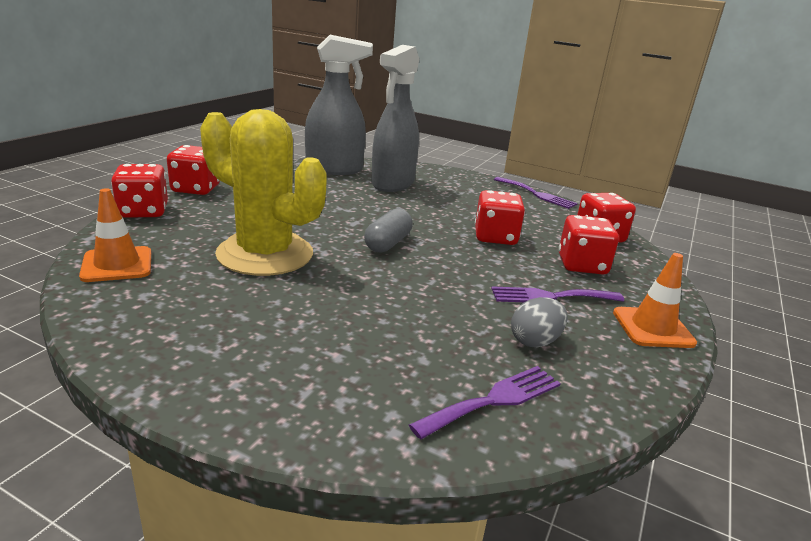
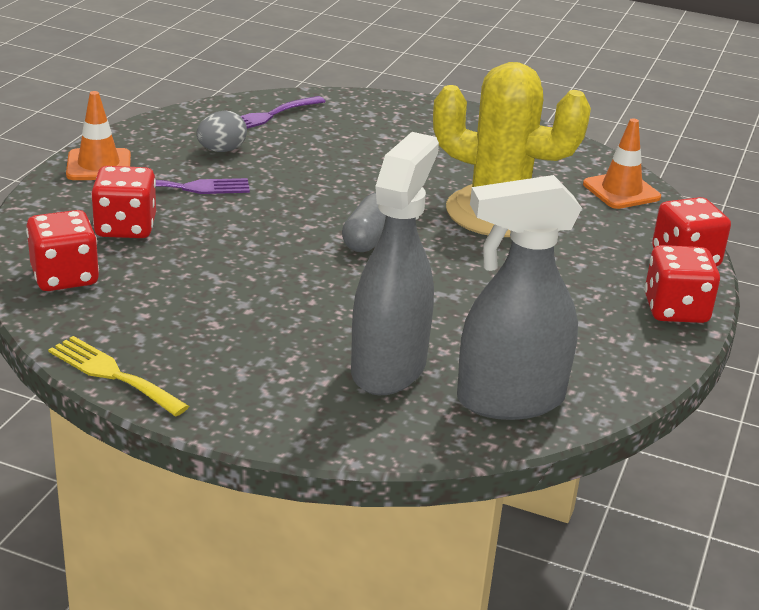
camera: 175 degrees right, 5 degrees up
red dice [475,190,525,245] -> none
purple fork [494,177,578,209] -> yellow fork [48,336,189,416]

